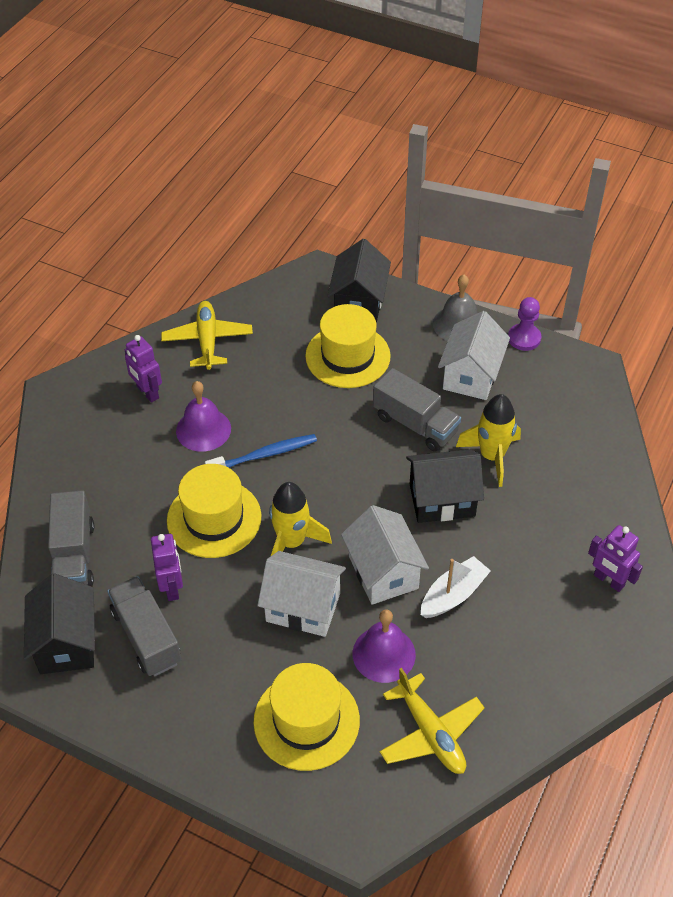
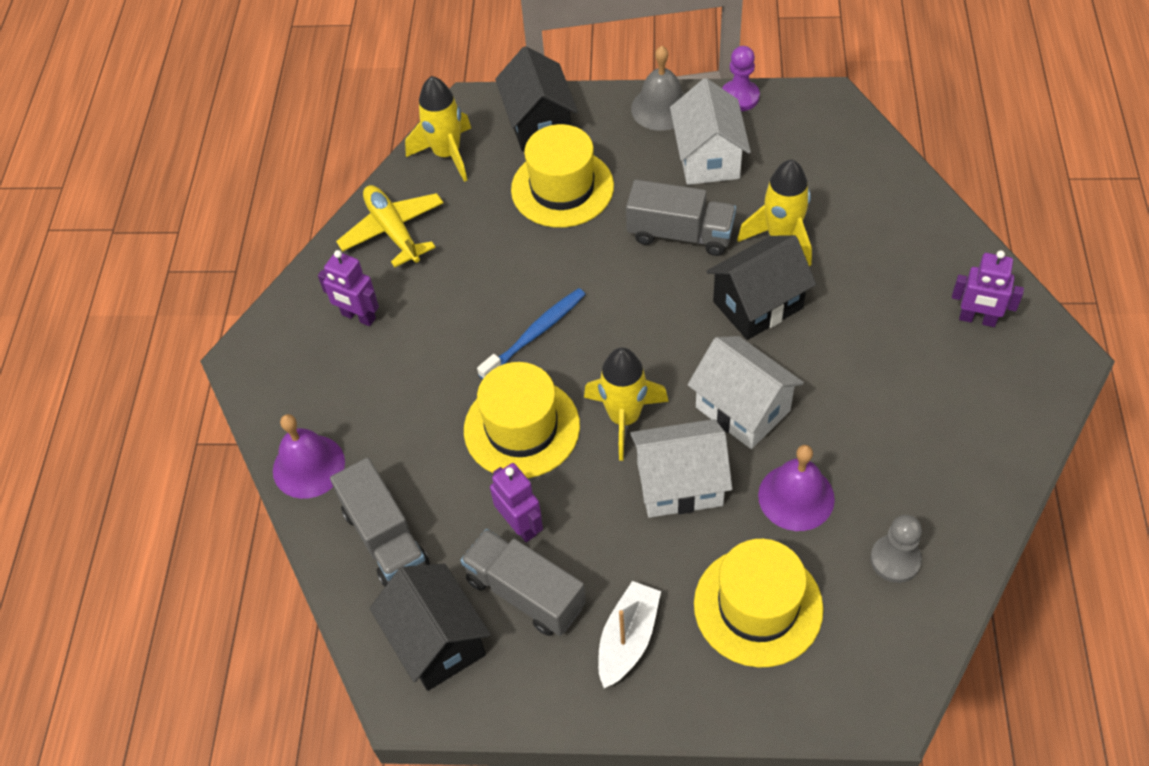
camera: 20 degrees left, 5 degrees up
purple bell [176,381,231,452] -> purple bell moved to [273,414,345,499]
yellow plane [380,668,485,774] -> grey pawn [870,515,922,583]
white boat [421,556,491,618] -> white boat moved to [598,581,661,688]
none -> yellow rocket [405,76,471,182]

